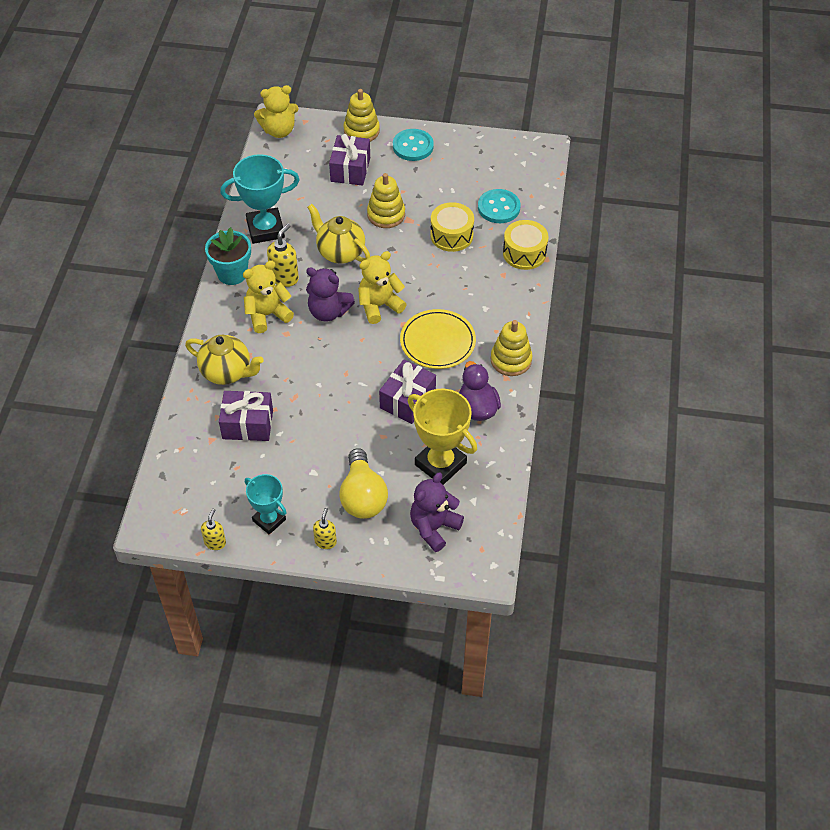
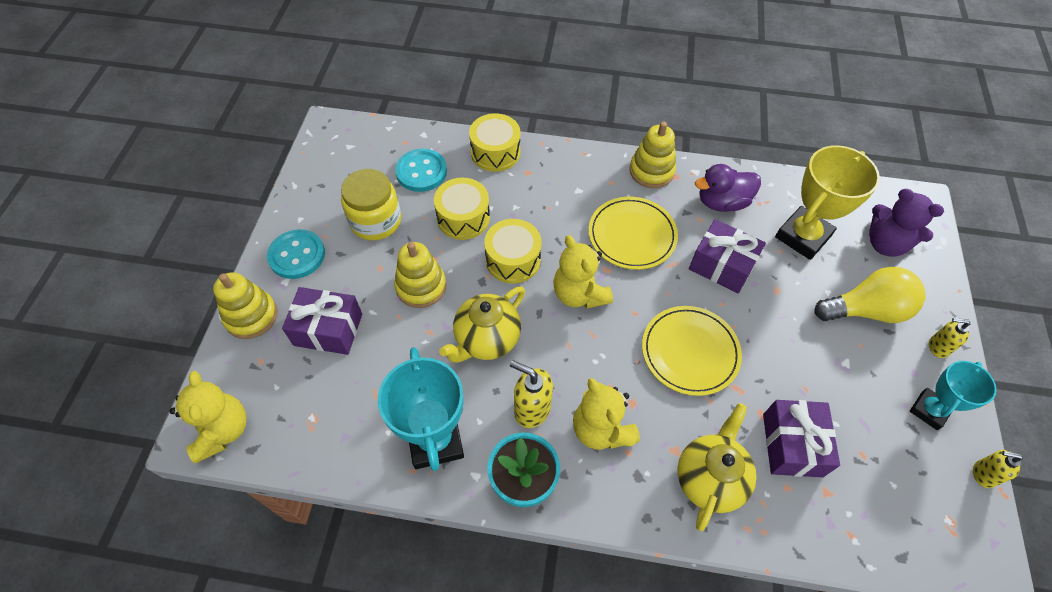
camera: 90 degrees left, 5 degrees up
purple teddy bear [306,267,355,322] -> none
none -> yellow jar [341,169,401,240]
none -> yellow drum [484,219,541,283]
none -> yellow plate [642,306,742,396]

